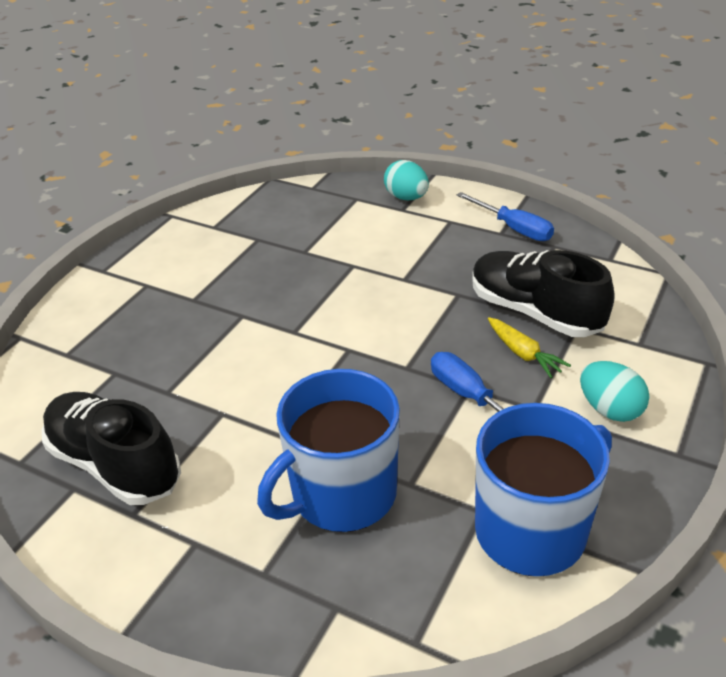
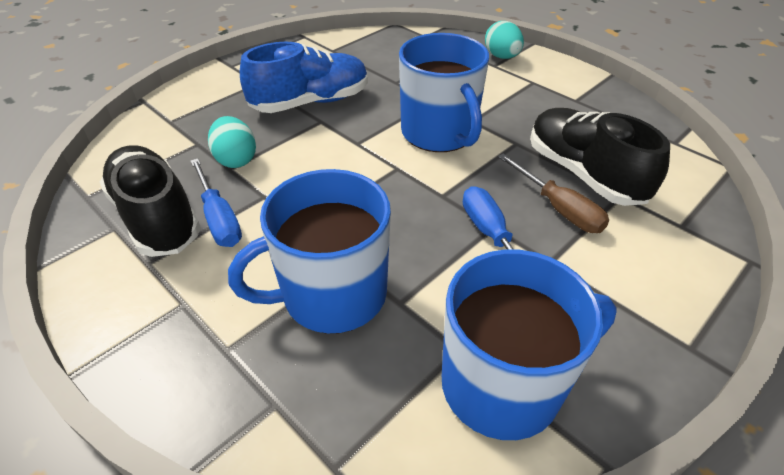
camera: 15 degrees right, 5 degrees up
blue screwdriver [457,192,554,241] -> blue screwdriver moved to [191,158,242,247]
yellow carrot [488,317,571,378] -> brown screwdriver [498,153,609,233]
turquoise egg [580,361,649,422] -> turquoise egg moved to [208,116,256,168]
none -> blue shoe [240,42,368,113]
none -> blue mug [399,33,489,152]

